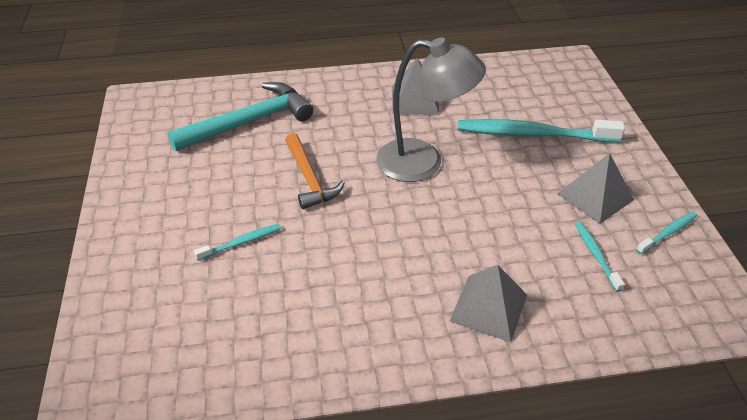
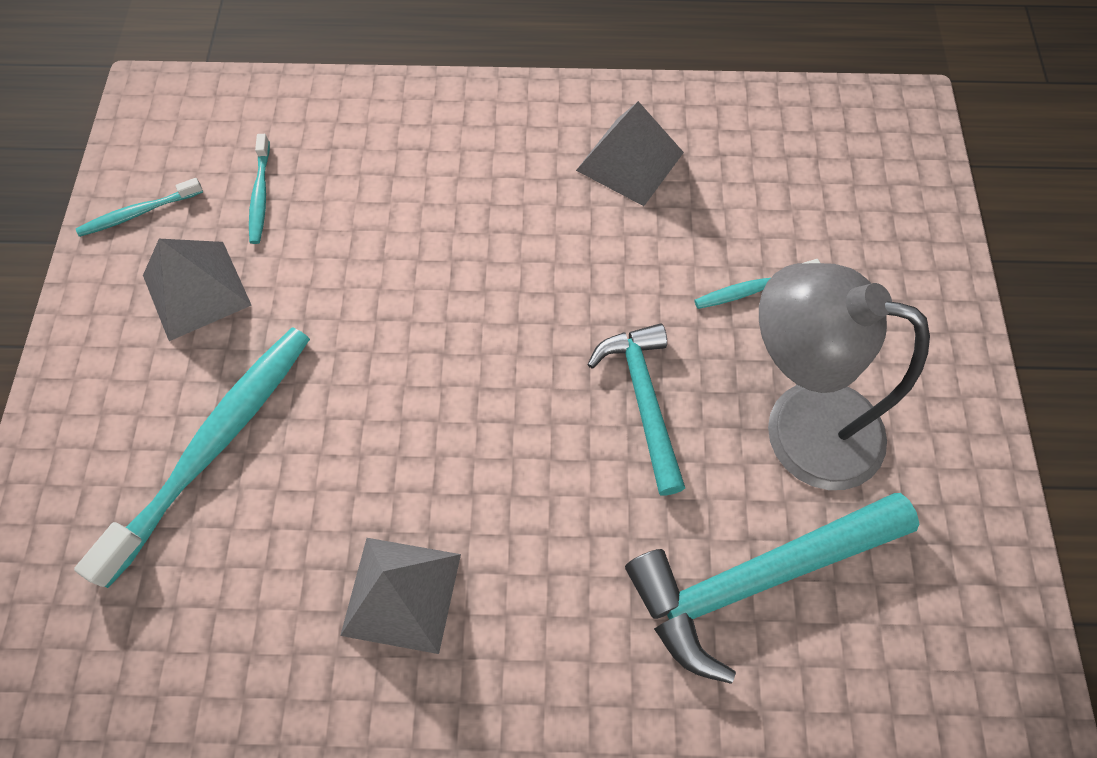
camera: 170 degrees left, 20 degrees up
orange hammer [285,133,344,209] -> turquoise hammer [587,323,685,495]
grey lamp [376,37,486,182] -> grey lamp moved to [759,263,930,490]
grey pyramid [450,265,527,343] -> grey pyramid moved to [576,101,684,206]
turquoise toothbrush [458,119,625,142] -> turquoise toothbrush turned 75 degrees counterclockwise [74,327,310,588]

